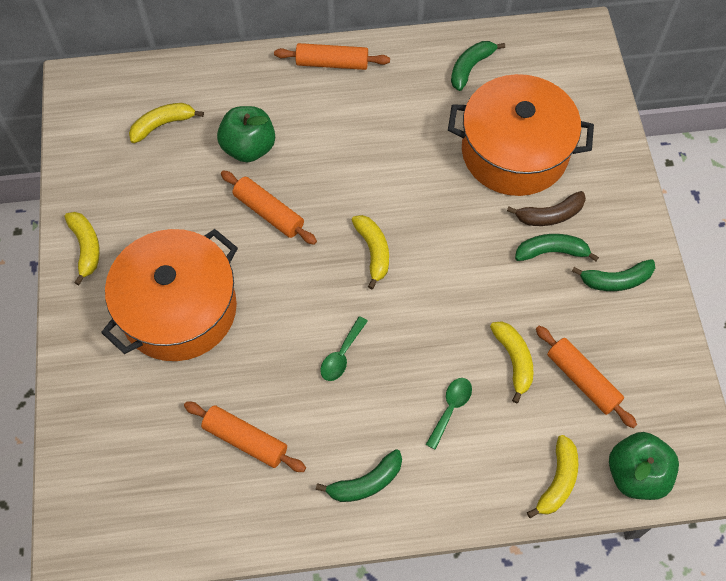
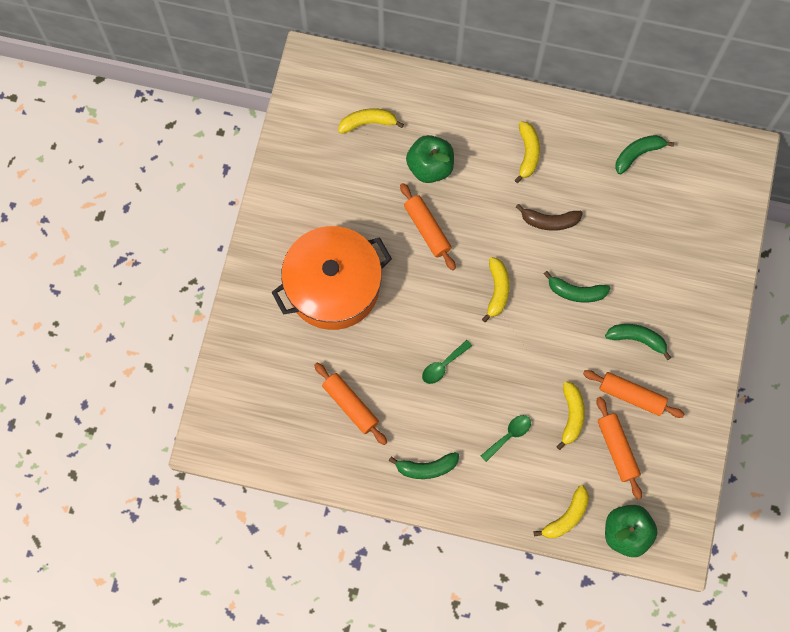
camera: 20 degrees right, 10 degrees up
yellow banana [65,212,100,285] -> yellow banana moved to [515,121,540,183]
orange rolling pin [274,43,390,70] -> orange rolling pin moved to [583,370,685,418]
orange pot [448,74,594,196] -> none
brown banana [507,191,586,226] -> brown banana moved to [516,204,583,231]
green banana [572,259,655,291] -> green banana moved to [544,271,611,303]

